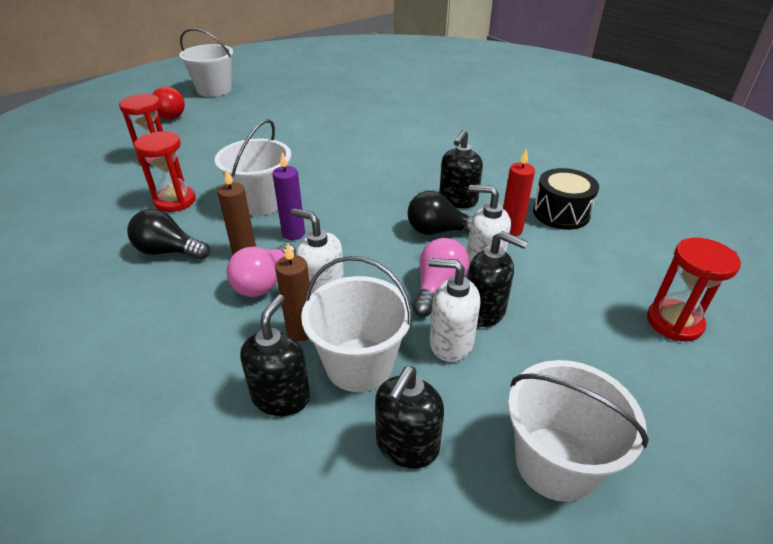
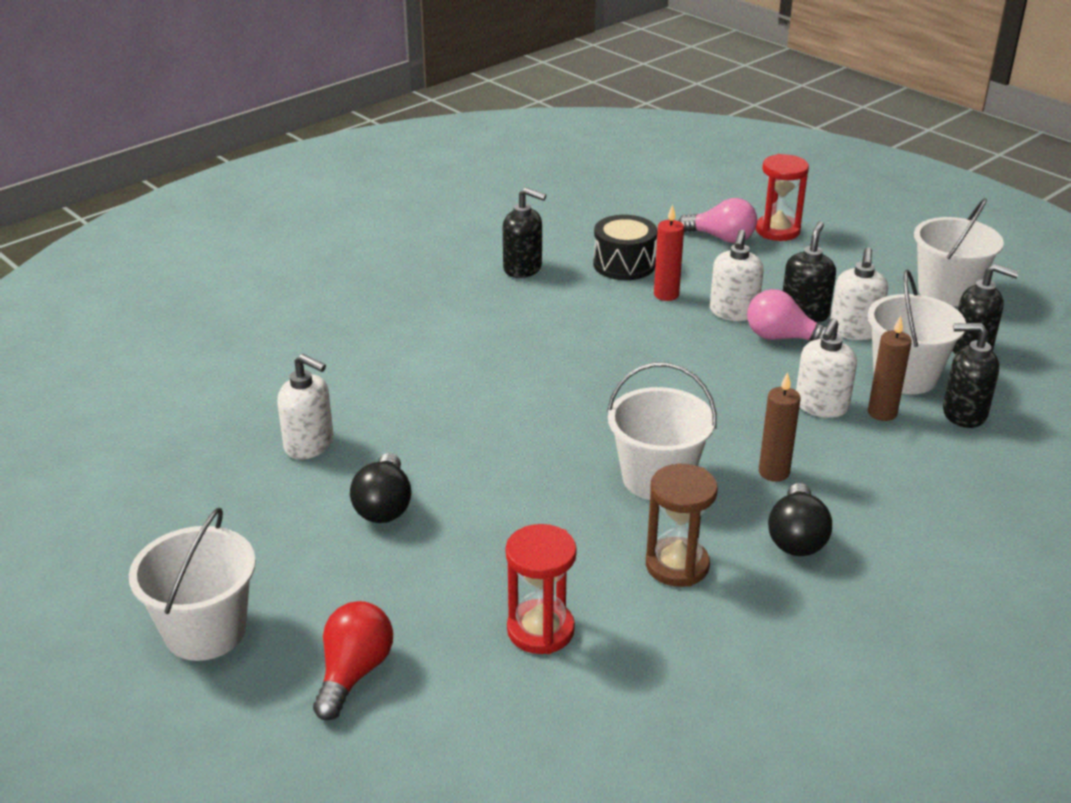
camera: 95 degrees left, 5 degrees down
red hourglass [134,131,196,212] -> brown hourglass [646,464,718,587]
pink light bulb [226,244,296,297] -> pink light bulb moved to [678,198,757,243]
purple candle [272,152,305,240] -> none
black light bulb [407,191,472,235] -> black light bulb moved to [350,453,412,523]
black soap dispenser [439,130,483,208] -> black soap dispenser moved to [503,187,546,278]
none -> white soap dispenser [277,354,334,459]

